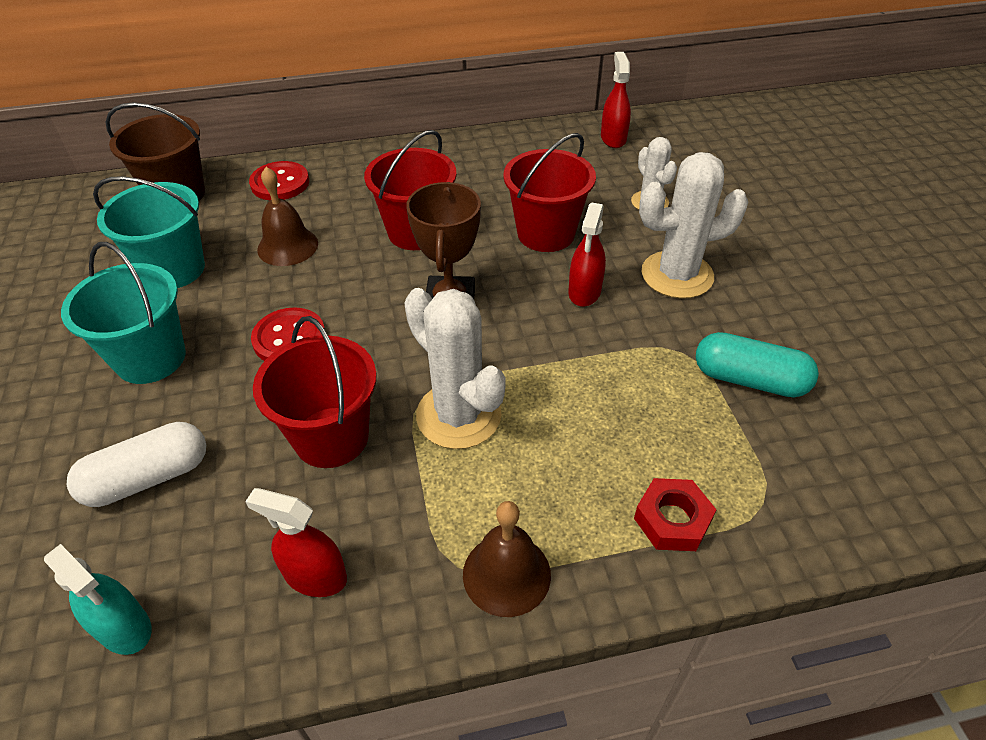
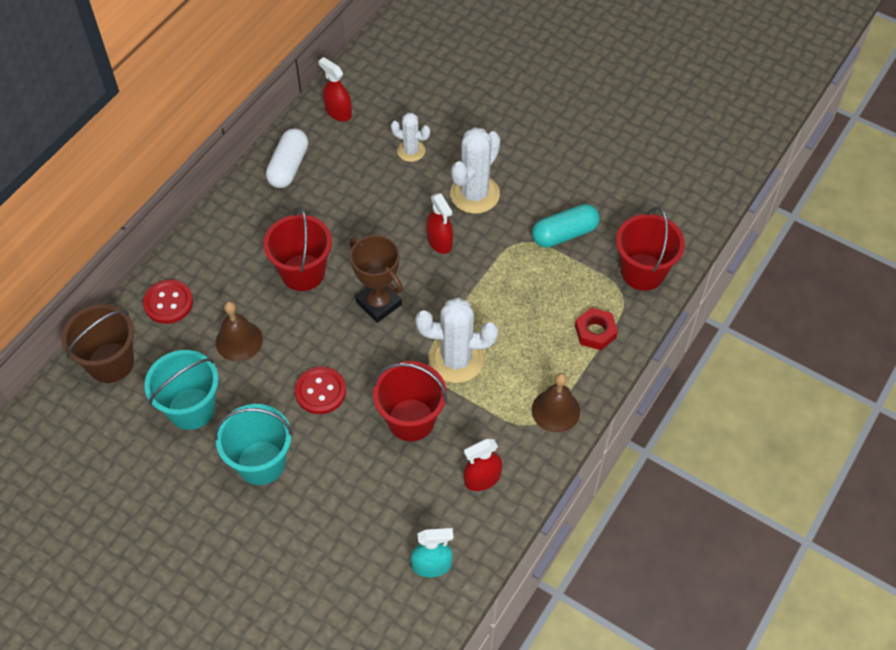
camera: 45 degrees left, 10 degrees up
white capsule [67,422,206,507] -> white capsule moved to [266,129,308,188]
red bucket [503,133,596,252] -> red bucket moved to [616,207,685,291]

